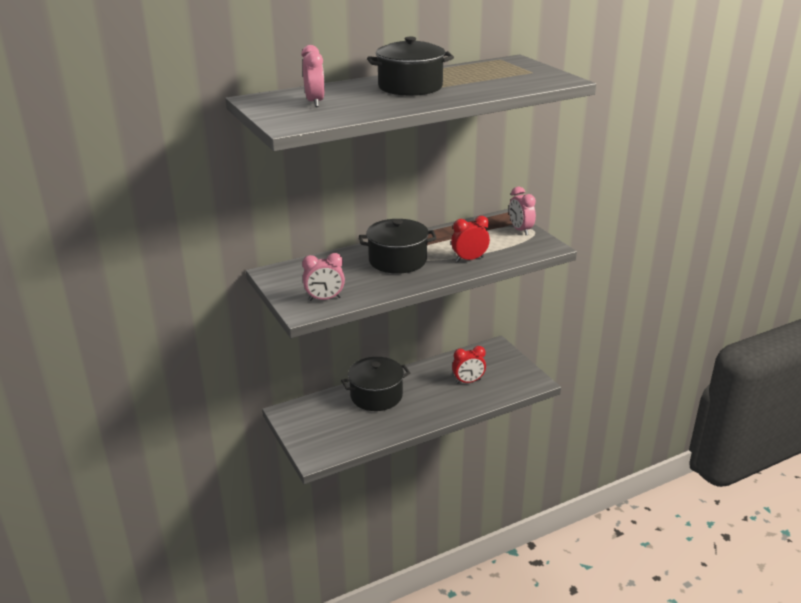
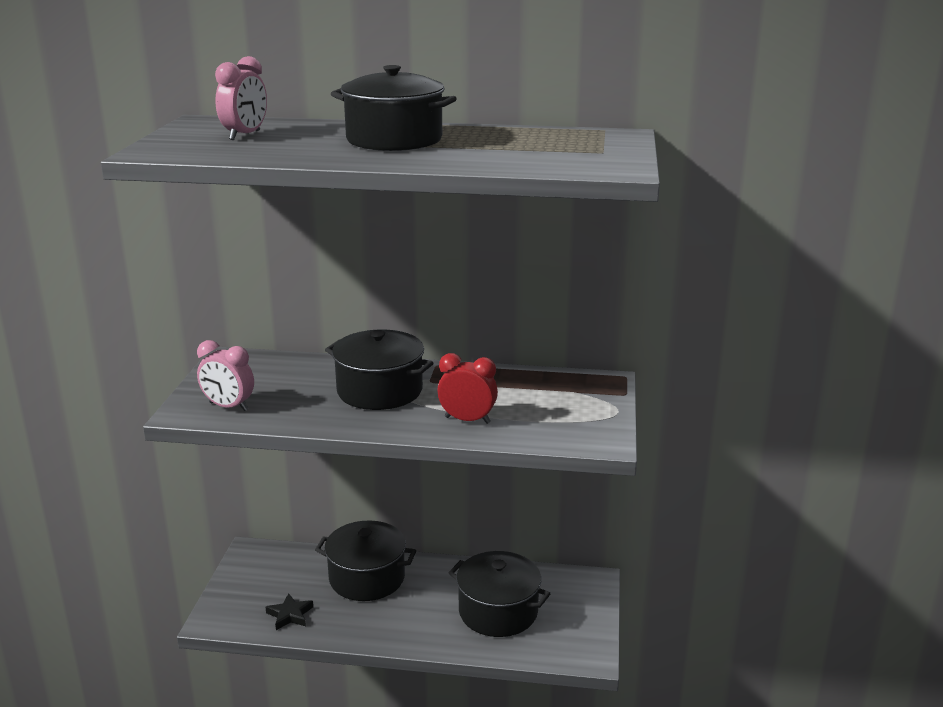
camera: 35 degrees right, 5 degrees down
red clock [452,346,486,384] -> black pot [449,551,551,637]
pink clock [509,187,536,235] -> none
none -> black star [266,593,313,630]

